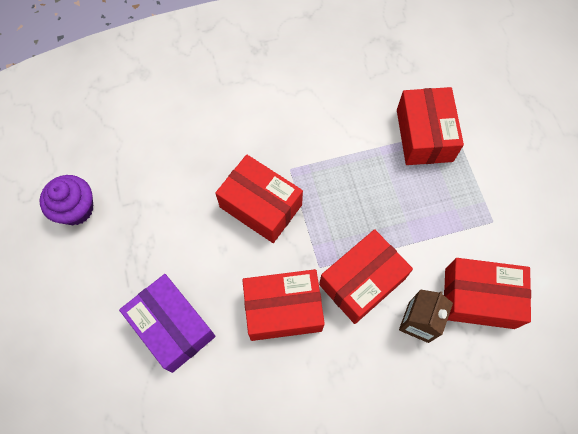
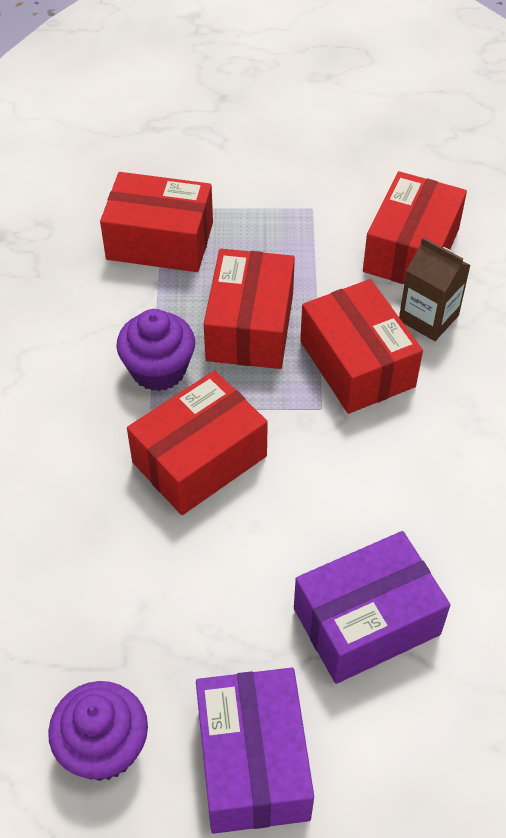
camera: 75 degrees left, 15 degrees down
red box [242,269,325,341] -> red box moved to [204,249,295,369]
none -> purple cupcake [116,309,195,391]
none -> purple box [196,668,314,834]

